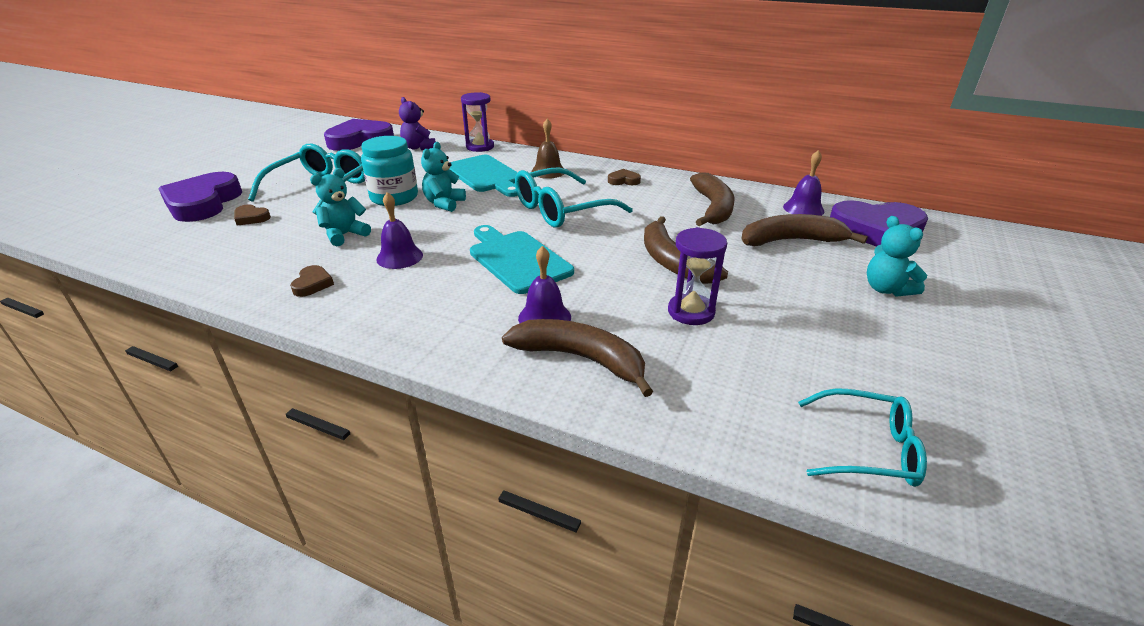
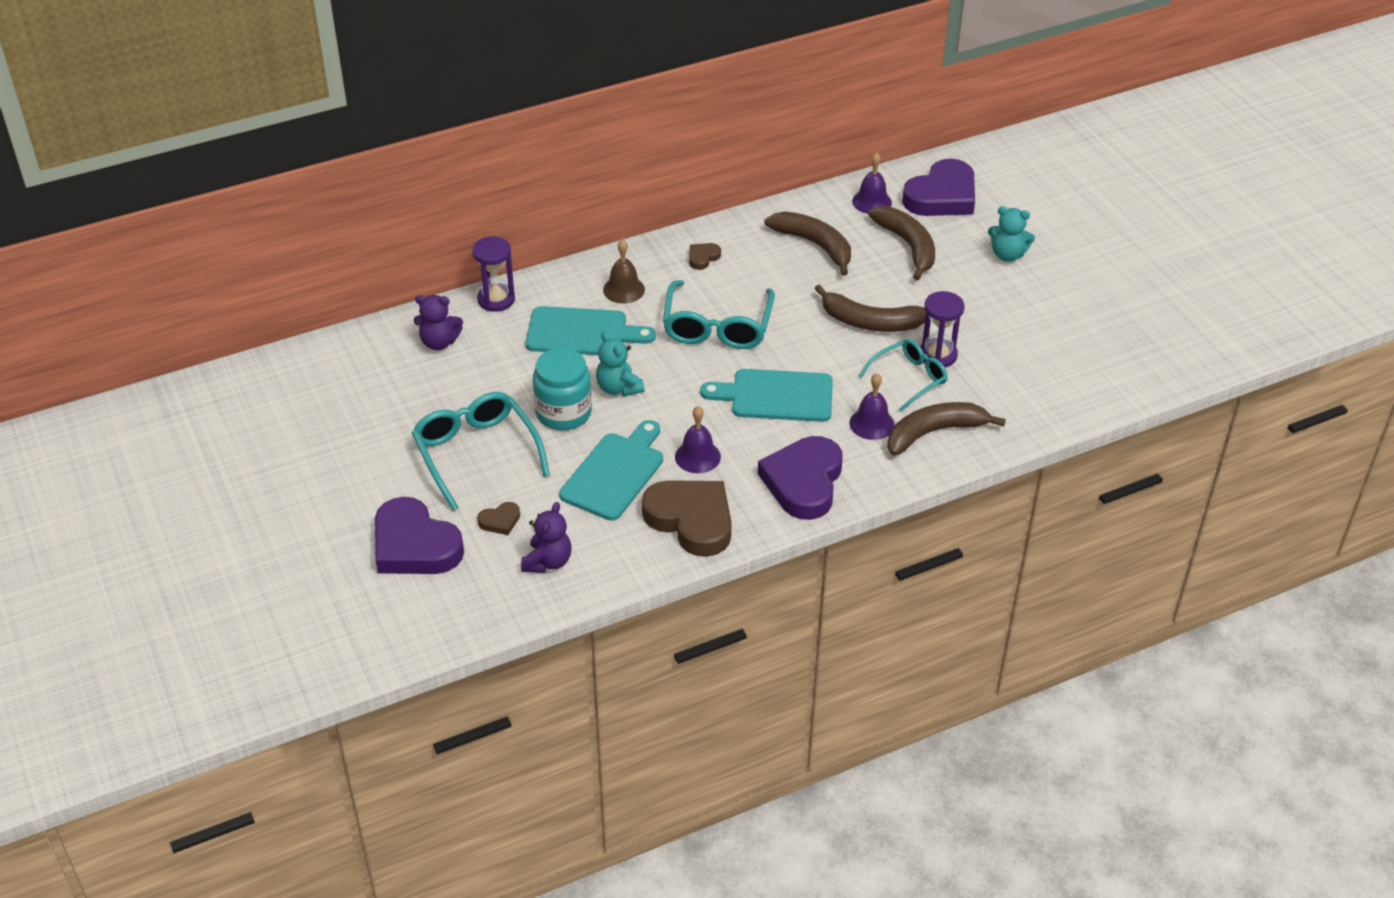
camera: 50 degrees left, 10 degrees up
brown heart [290,265,334,297] -> brown heart [642,480,732,557], size x2.32
turquoise teddy bear [310,168,371,246] -> turquoise cutting board [559,420,663,521]
purple heart [324,119,394,151] -> purple heart moved to [758,436,843,520]
brown banana [741,214,868,246] -> brown banana turned 120 degrees clockwise [868,206,935,281]
turquoise glasses [798,388,927,487] -> turquoise glasses moved to [859,339,948,412]
none -> purple teddy bear [521,502,572,573]

